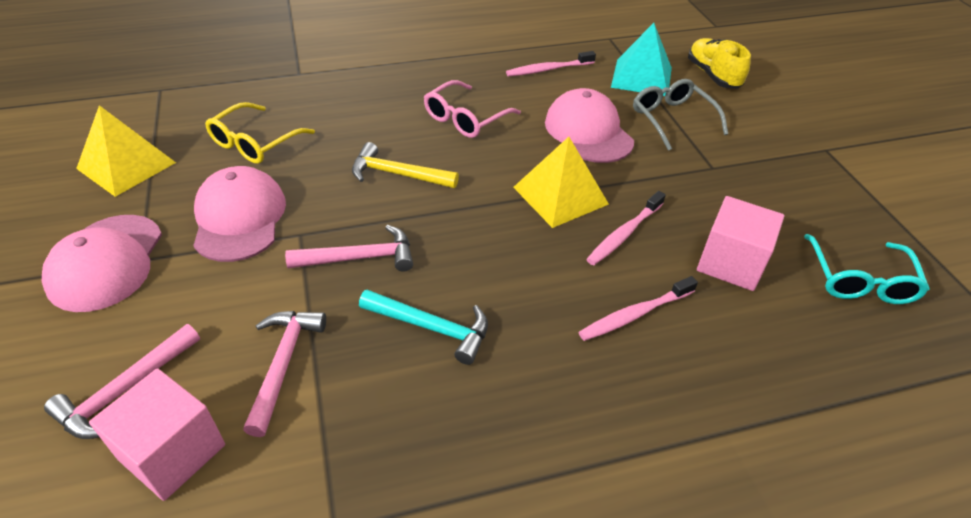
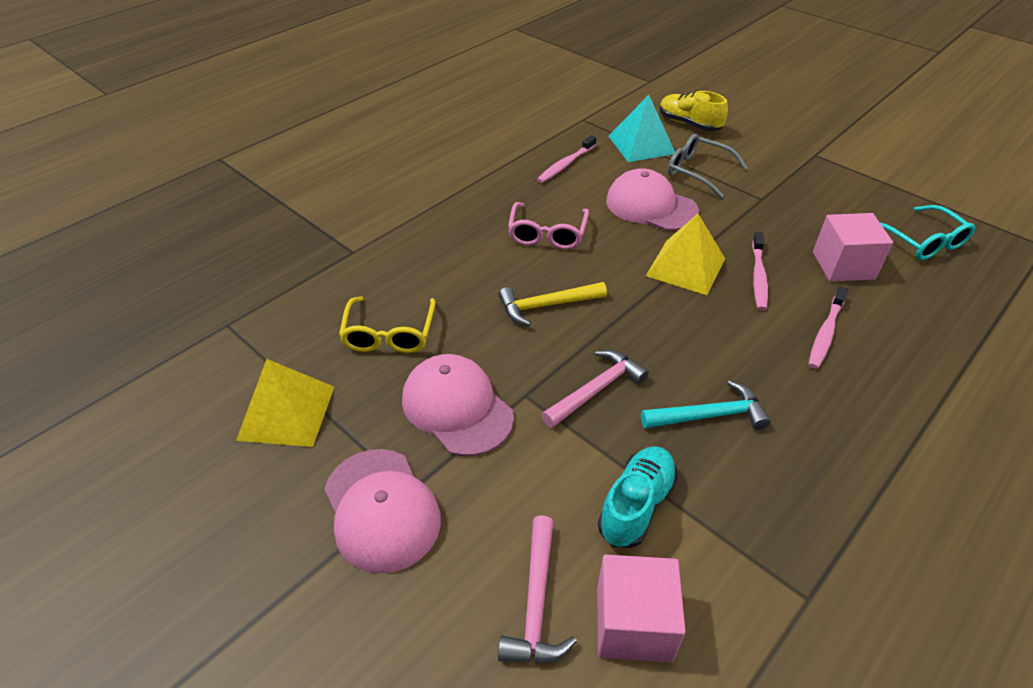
camera: 30 degrees left, 0 degrees up
pink hammer [243,311,326,437] -> turquoise shoe [598,446,678,548]

